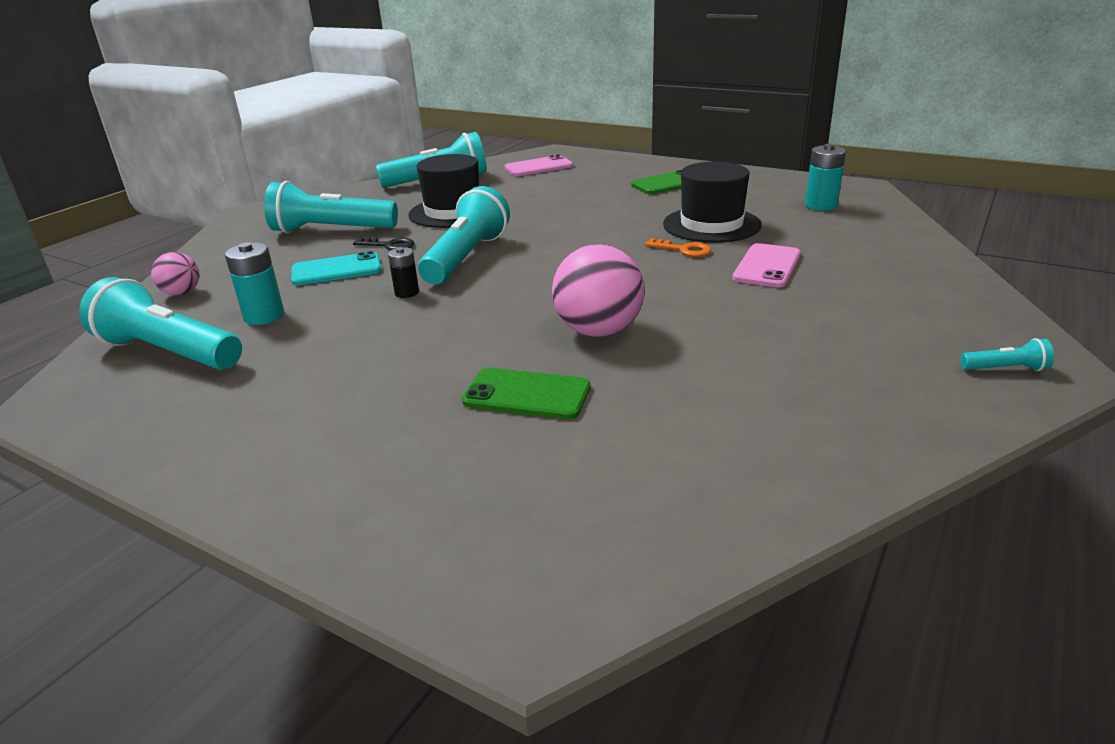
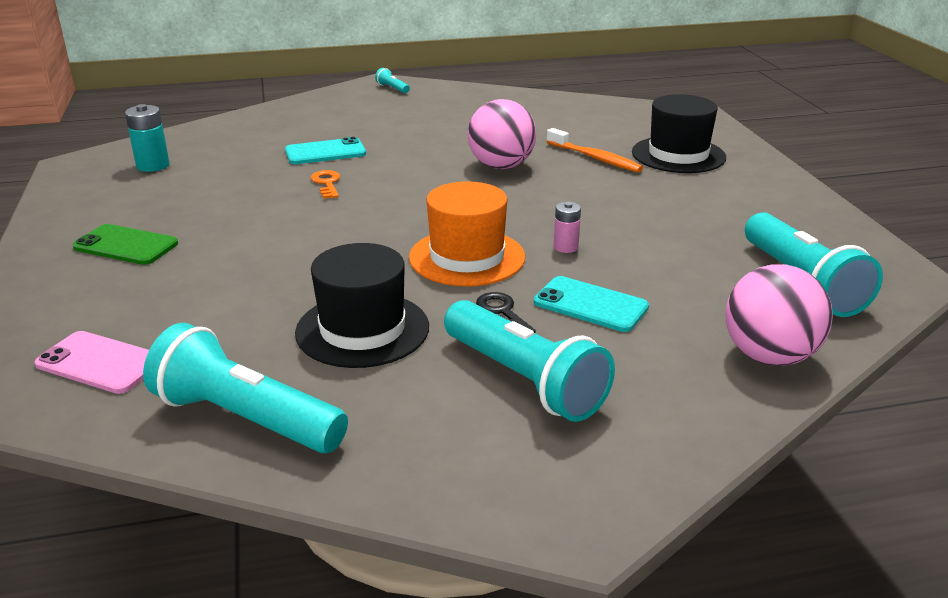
camera: 135 degrees left, 0 degrees up
pink ball [151,252,200,296] -> pink ball [725,264,833,366], size x1.81
turquoise battery [225,242,284,325] -> none
black battery [388,247,419,298] -> pink battery [554,202,581,253]
turquoise flashlight [418,186,510,284] -> orange hat [409,181,526,287]
green phone [462,368,591,419] -> orange toothbrush [546,128,643,172]
black hat [663,162,762,243] -> black hat moved to [632,94,726,173]
pink phone [732,243,801,287] -> turquoise phone [285,137,366,164]

